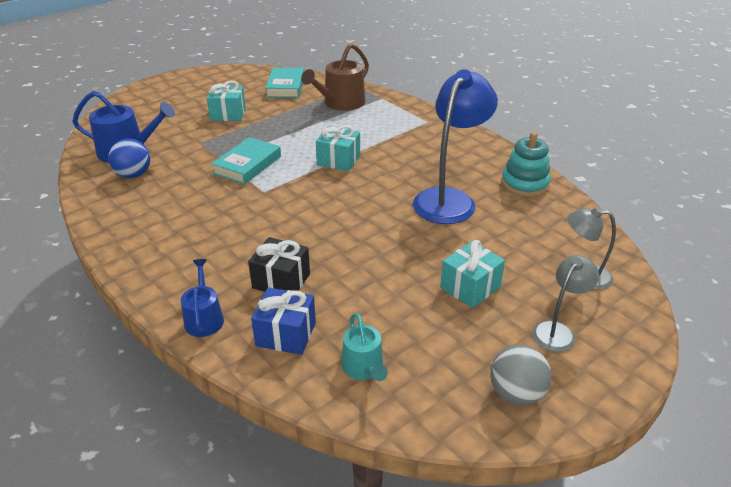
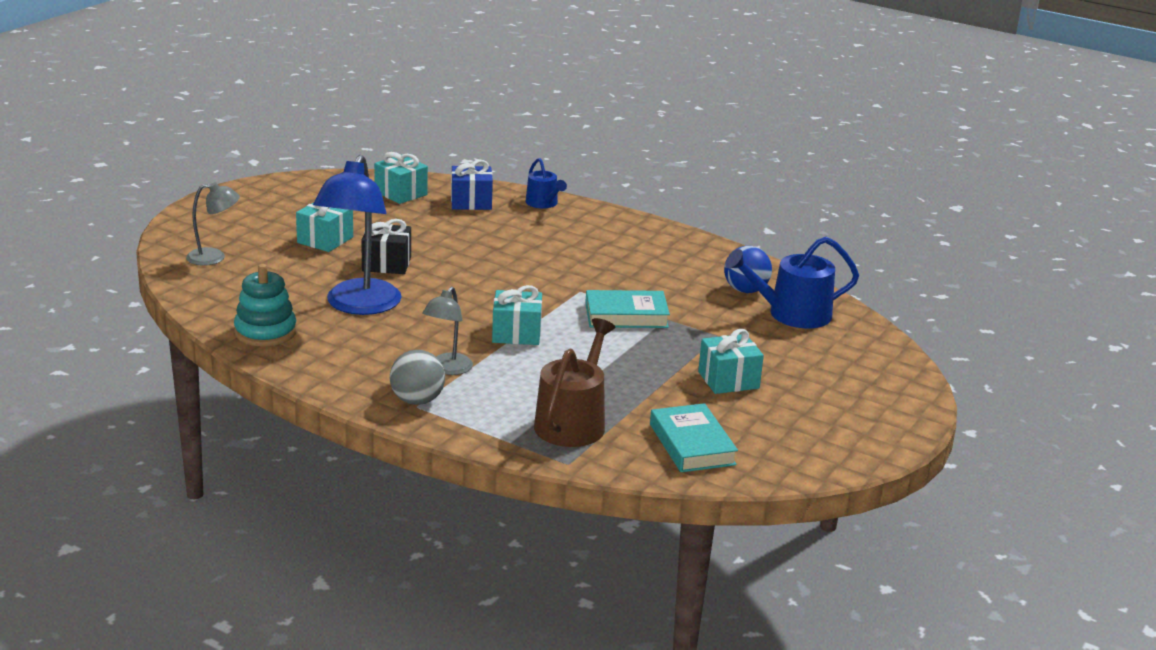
camera: 160 degrees right, 10 degrees down
turquoise book [211,137,281,184] -> turquoise book turned 75 degrees clockwise [585,290,670,328]
black gift [248,237,310,292] -> black gift moved to [361,219,411,274]
turquoise watering can [341,313,388,381] -> turquoise gift [374,152,428,204]
grey ball [490,345,552,405] -> grey ball moved to [390,350,445,405]
grey lamp [532,255,599,352] -> grey lamp moved to [422,287,473,375]

